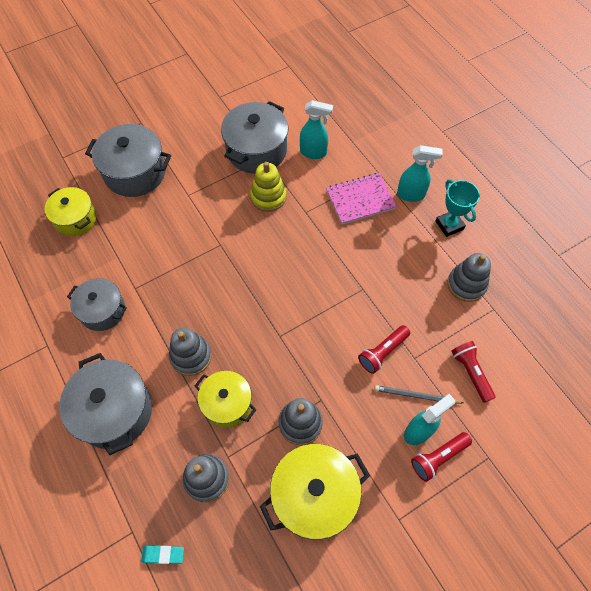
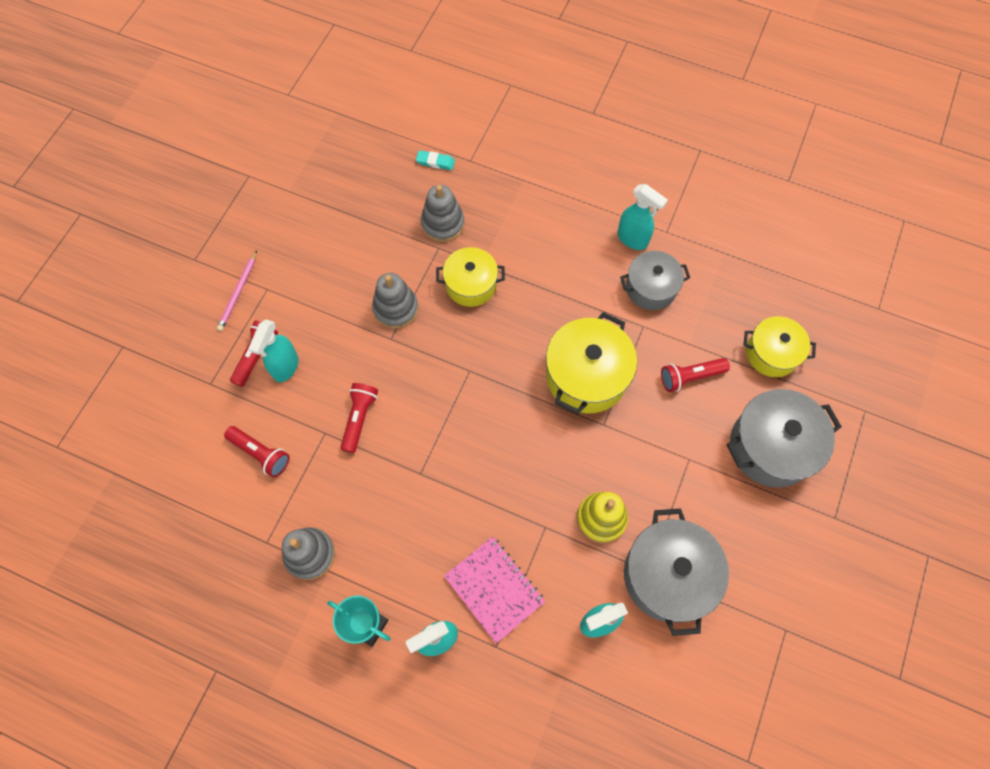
camera: 145 degrees right, 5 degrees up
grey pot [59,353,152,455] -> none
turquoise eraser [141,546,184,564] -> turquoise eraser turned 45 degrees clockwise [416,150,455,170]
grey stacking toy [169,328,212,376] -> none
yellow pot [260,444,370,540] -> yellow pot moved to [546,312,637,415]
pink notebook [326,173,397,225] -> pink notebook turned 75 degrees counterclockwise [444,536,545,644]
grey pencil [374,385,464,404] -> none
none -> pink pencil [217,251,257,331]
none -> turquoise spray bottle [617,184,668,250]
none -> red flashlight [661,358,730,392]

